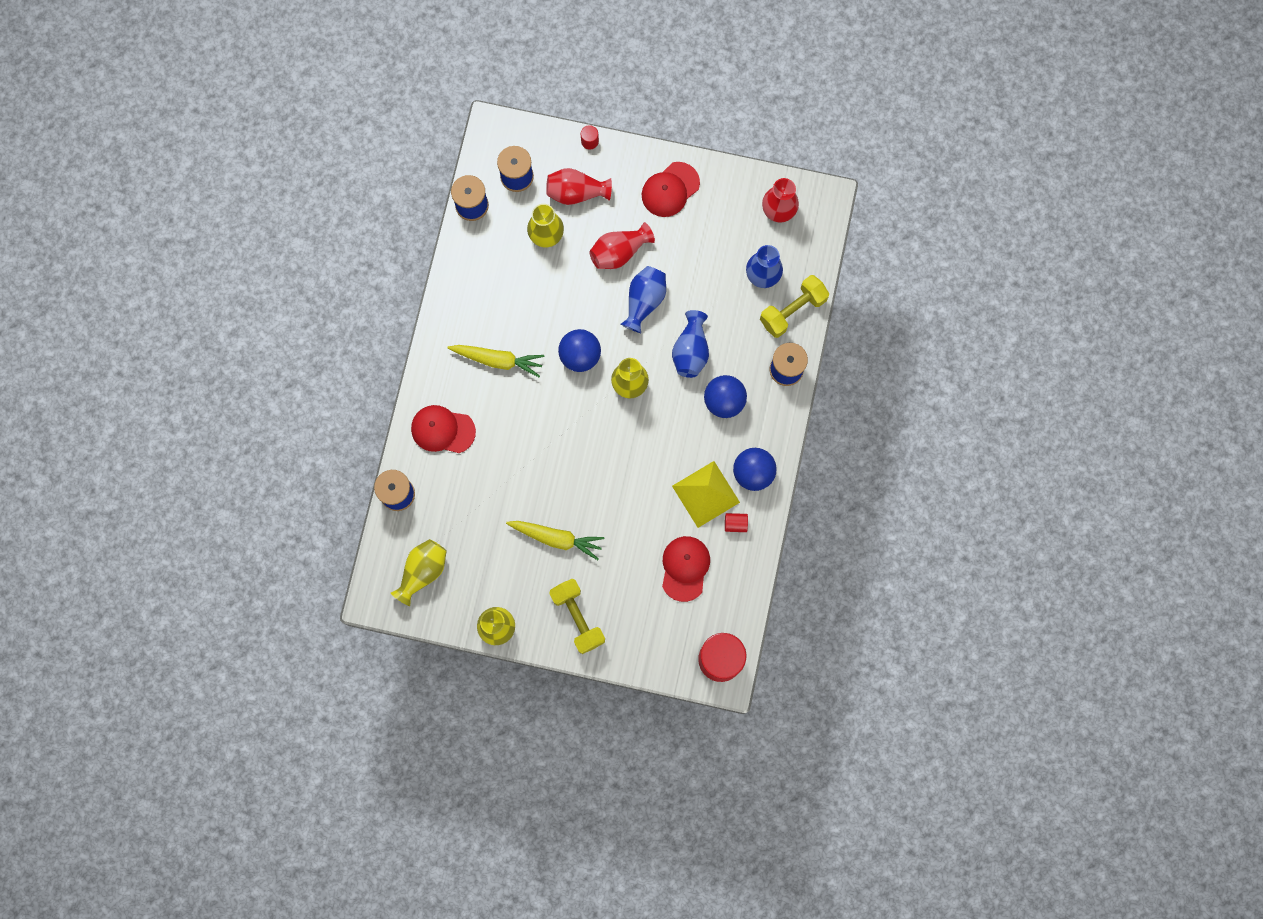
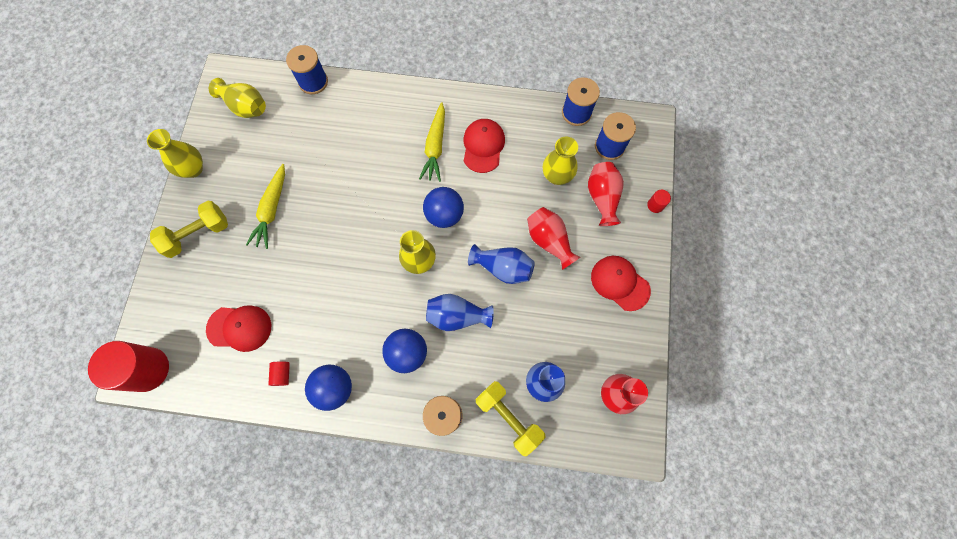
camera: 85 degrees right, 5 degrees down
red cap [411,405,476,453] -> red cap moved to [464,119,505,173]
yellow pyramid [672,461,740,528] -> none

